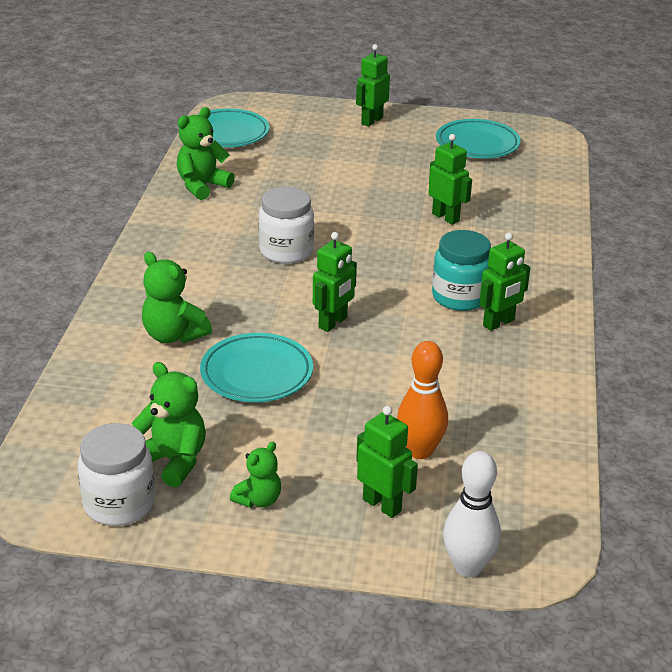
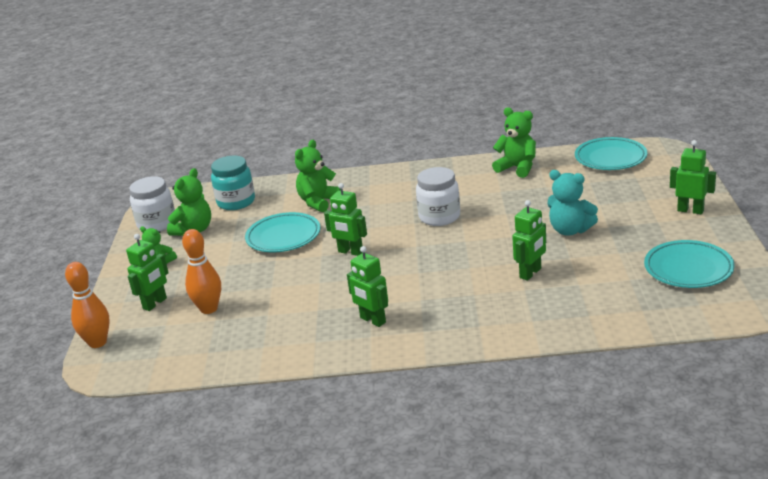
camera: 85 degrees right, 5 degrees down
turquoise jar [432,230,491,311] -> turquoise jar moved to [211,156,255,210]
white bowling pin [443,451,501,577] -> orange bowling pin [65,262,110,348]
none -> turquoise teddy bear [548,170,598,236]

